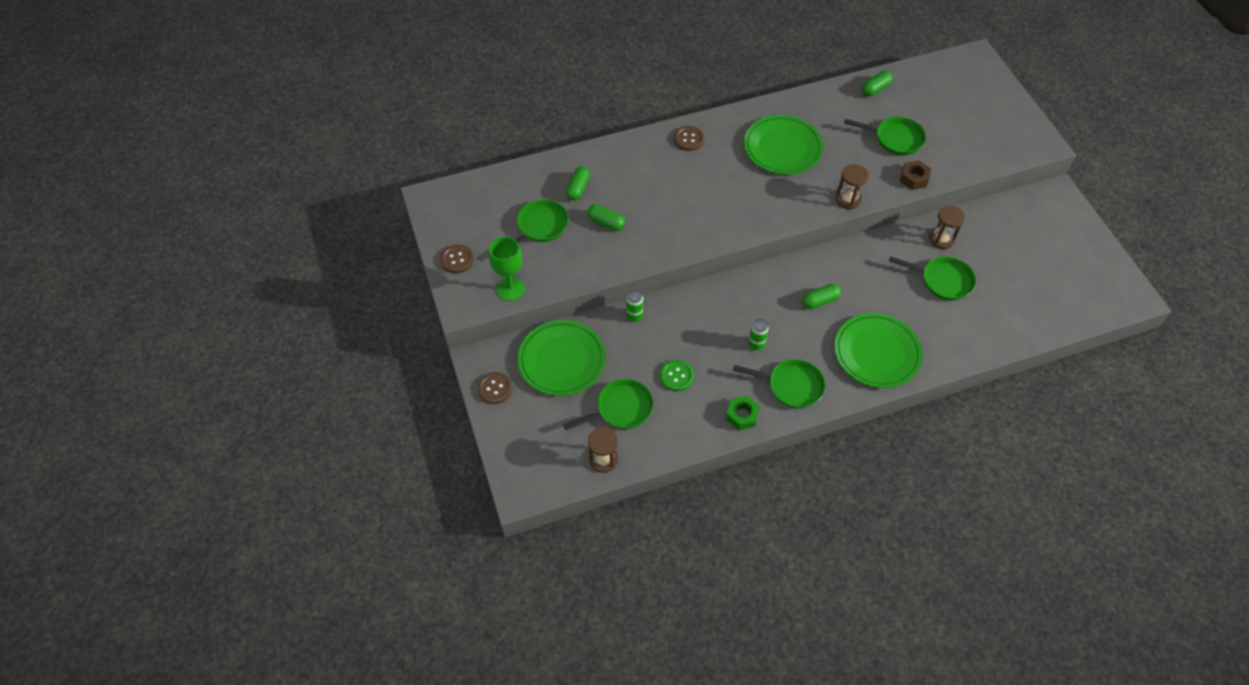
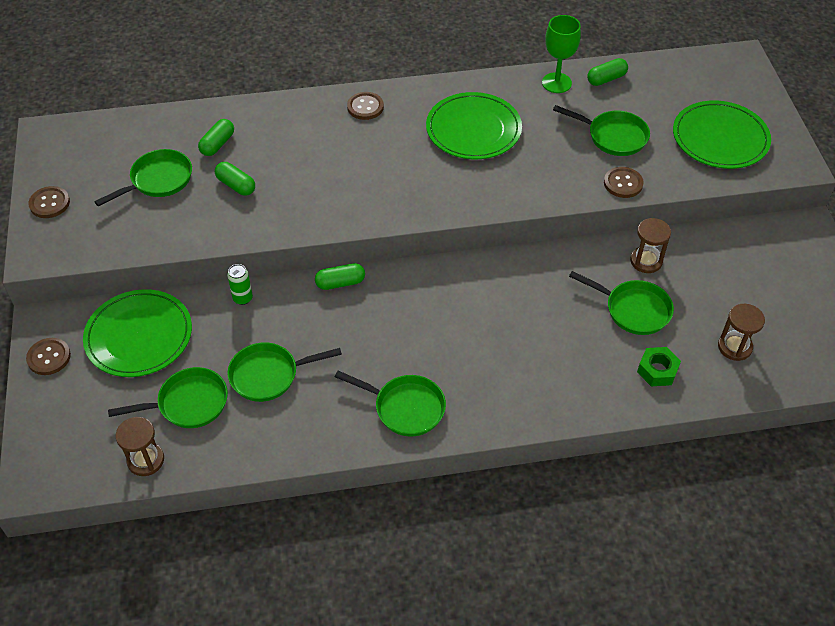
camera: 10 degrees right, 5 degrees down
green goblet [489,237,525,301] -> green goblet moved to [542,15,581,93]
green button [660,360,694,391] -> green pan [227,342,342,402]
green nut [726,395,760,431] -> green nut moved to [637,347,681,386]
green can [748,319,769,351] -> none
green capsule [802,284,841,309] -> green capsule moved to [315,263,365,290]
green plate [834,313,923,388] -> green plate moved to [673,100,771,169]
brown hourglass [836,164,869,209] -> brown hourglass moved to [718,304,765,361]
brown nut [900,160,931,190] -> brown button [604,167,644,198]

